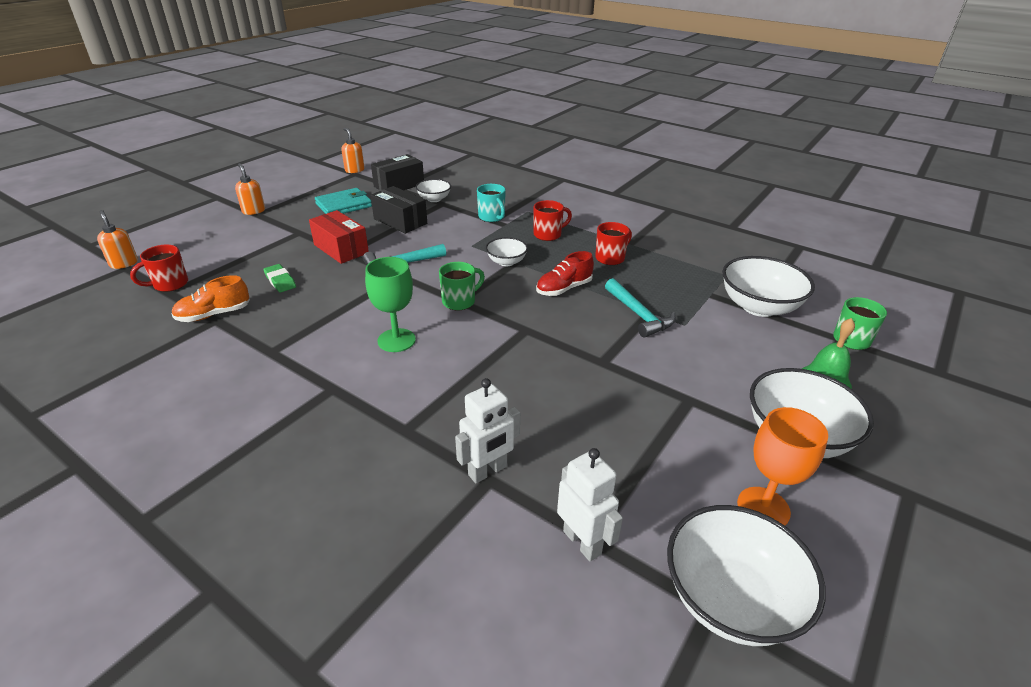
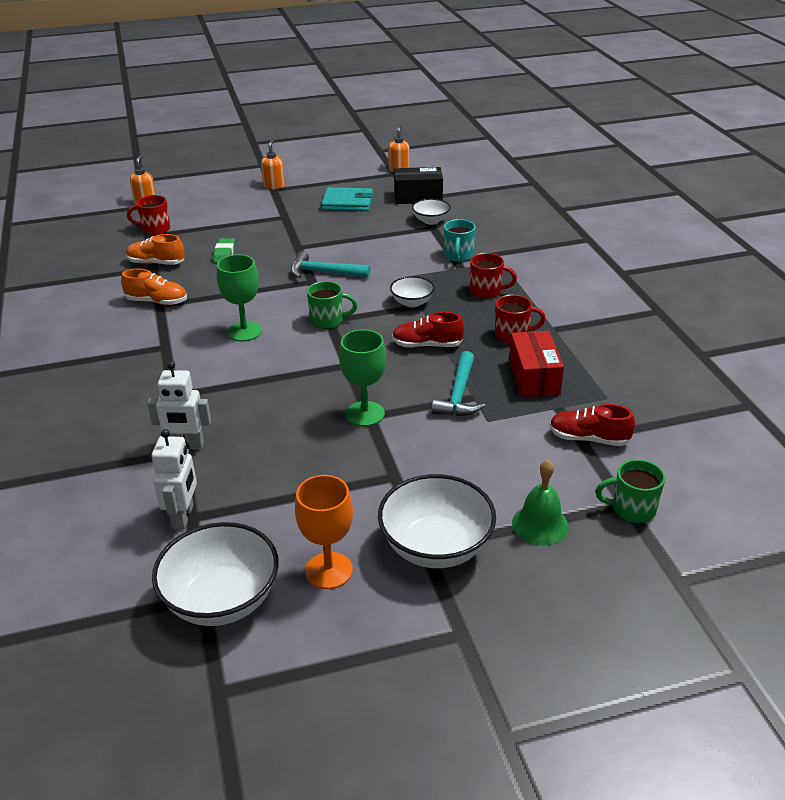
camera: 40 degrees right, 0 degrees up
red box [309,210,369,264] -> red box moved to [509,331,564,398]
black box [371,186,427,234] -> none
white bowl [722,256,815,317] -> red shoe [549,404,635,446]
none -> orange shoe [121,269,187,305]
none -> green goblet [339,329,386,426]

